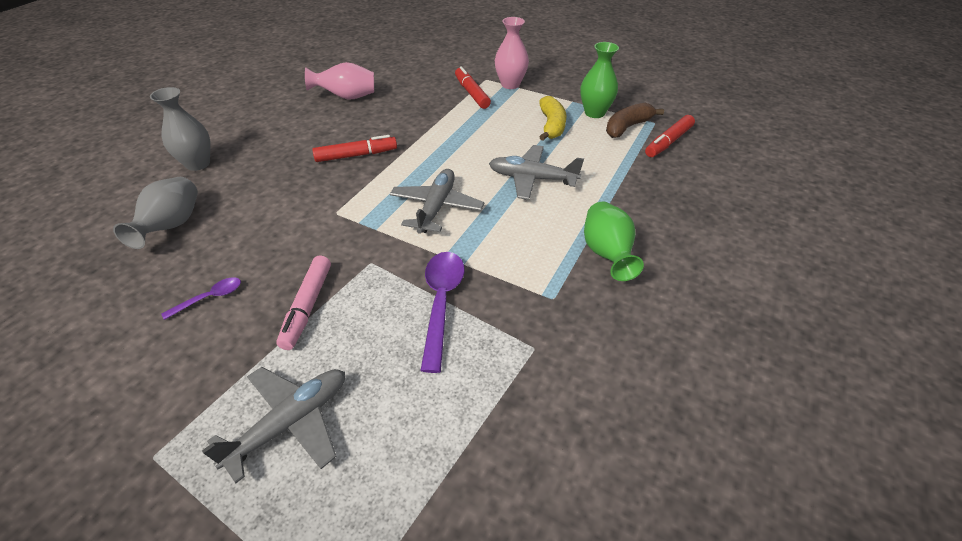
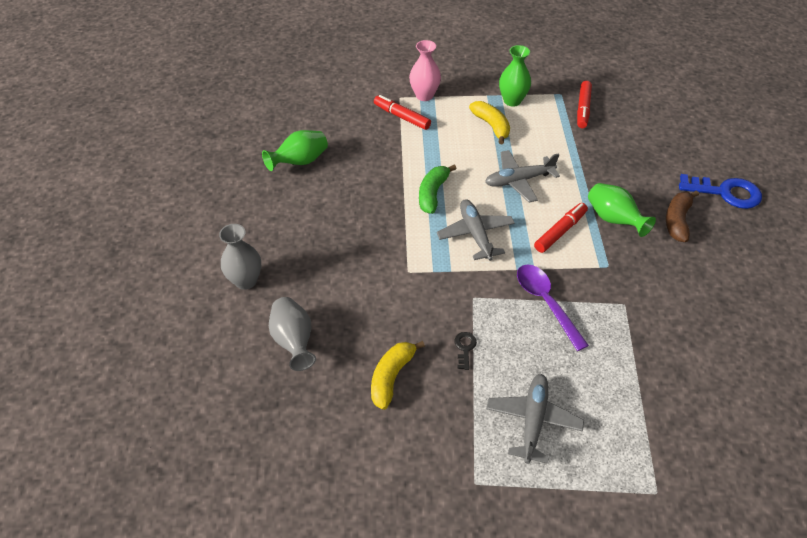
camera: 30 degrees left, 5 degrees up
purple spoon [161,277,241,320] -> yellow banana [371,341,425,410]
pink marker [276,255,331,350] -> black key [454,332,477,370]
pink vase [305,62,374,100] -> green vase [262,130,328,171]
red marker [312,135,397,162] -> red marker moved to [534,203,588,253]
brown banana [606,103,664,138] -> brown banana moved to [666,190,699,242]
none -> green banana [419,165,456,214]
none -> blue key [679,174,762,209]

